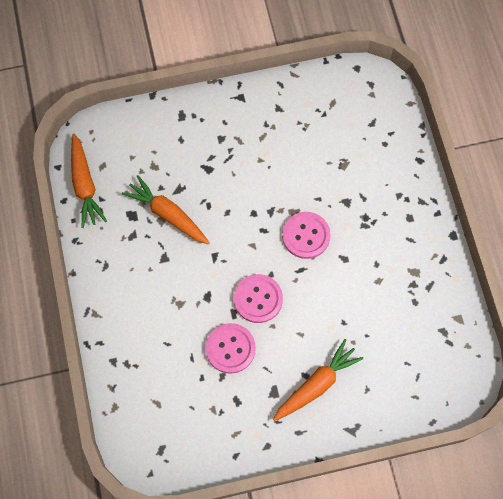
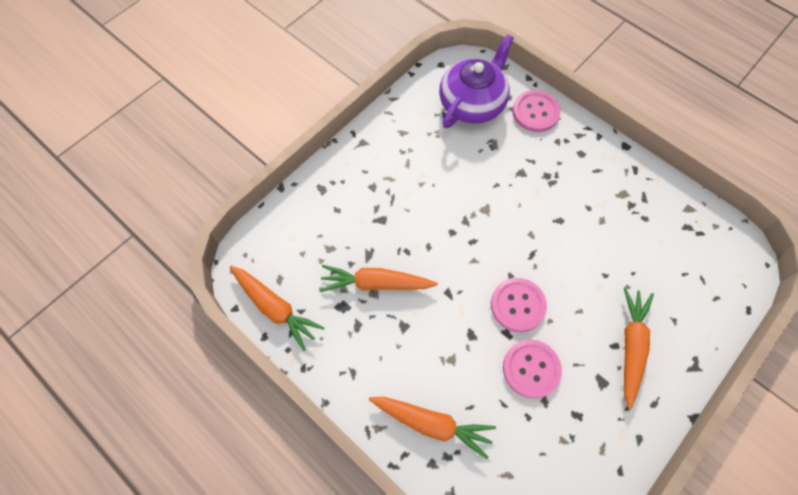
camera: 35 degrees left, 5 degrees down
pink button [282,212,331,259] -> pink button moved to [512,90,561,132]
none -> orange carrot [369,397,496,459]
none -> purple teapot [439,34,514,128]

